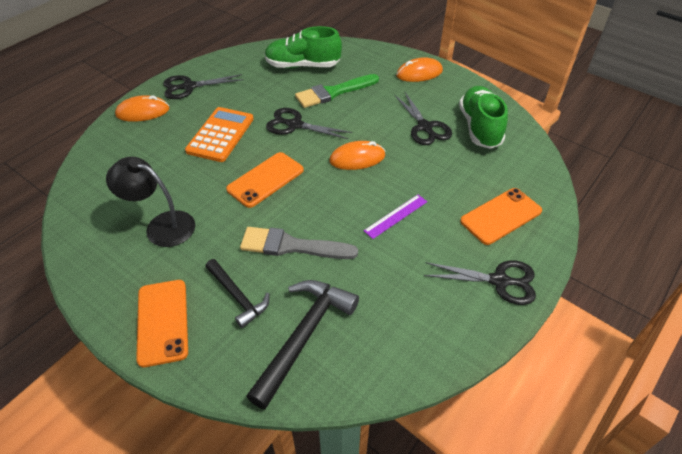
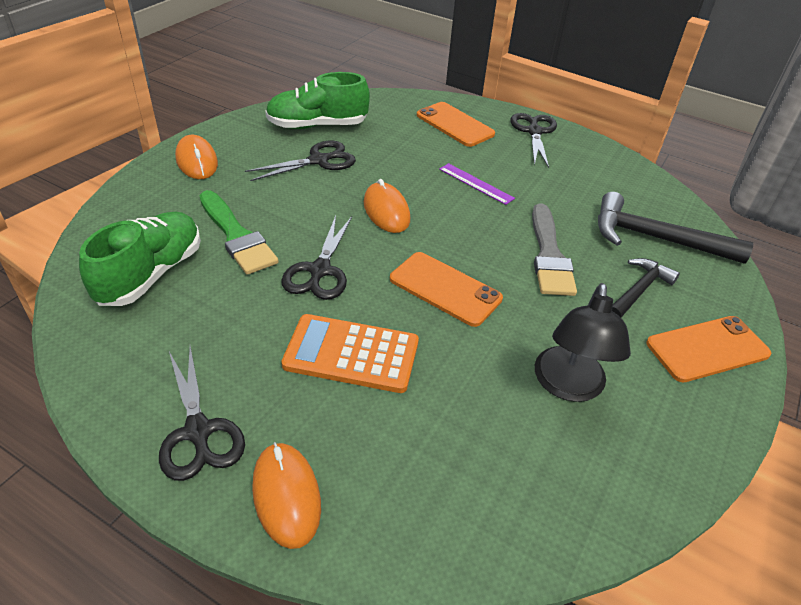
camera: 100 degrees left, 5 degrees down
green shoe [264,26,342,68] -> green shoe turned 150 degrees counterclockwise [79,212,201,306]

